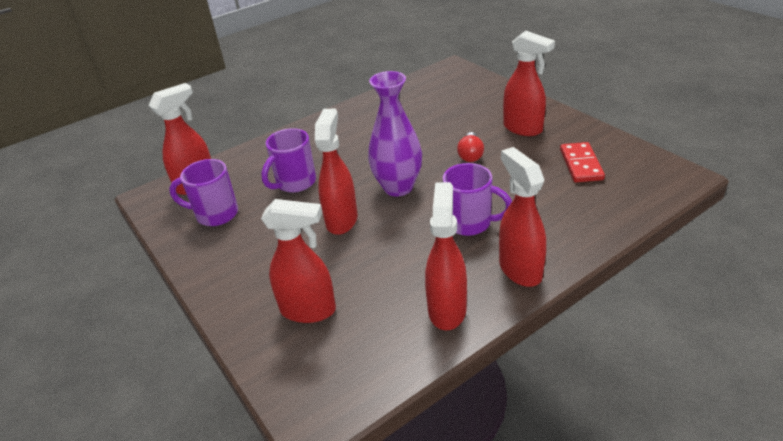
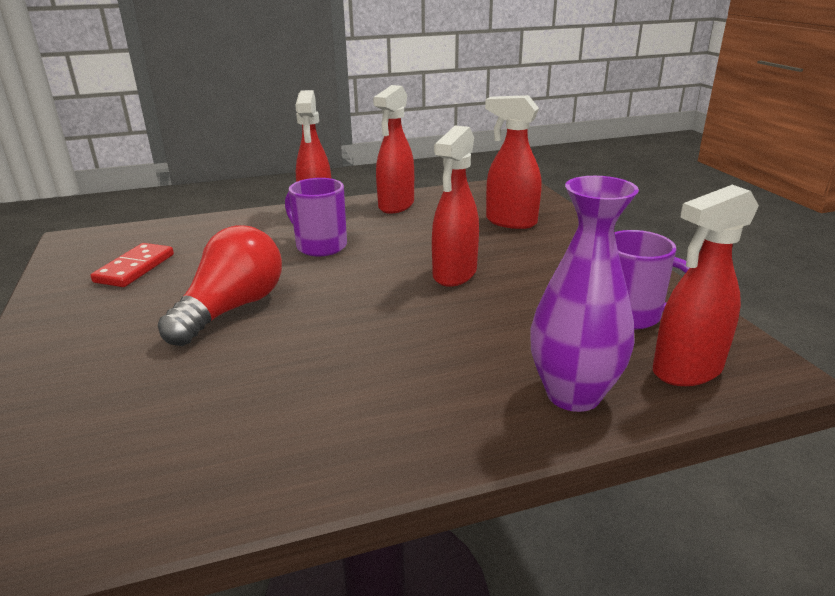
camera: 165 degrees left, 10 degrees down
purple mug [261,128,316,193] -> none
purple vase [368,71,422,197] -> purple vase moved to [530,176,639,412]
red light bulb [457,132,484,162] -> red light bulb [158,225,282,346], size x1.93
red spray bottle [503,31,555,136] -> none

